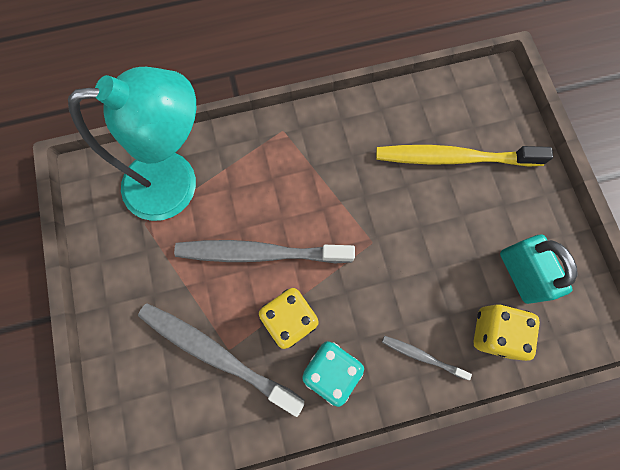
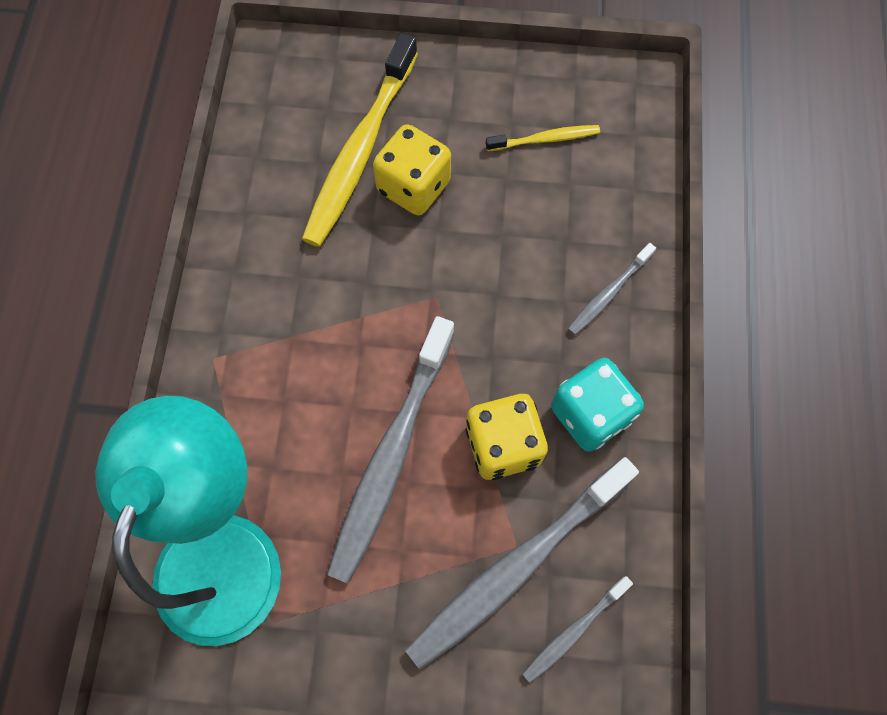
camera: 70 degrees left, 5 degrees down
yellow dice [473,304,540,361] -> yellow dice moved to [373,124,451,215]
turquoise padlock [500,235,578,304] -> yellow toothbrush [486,125,600,151]
none -> grey toothbrush [522,576,633,683]

